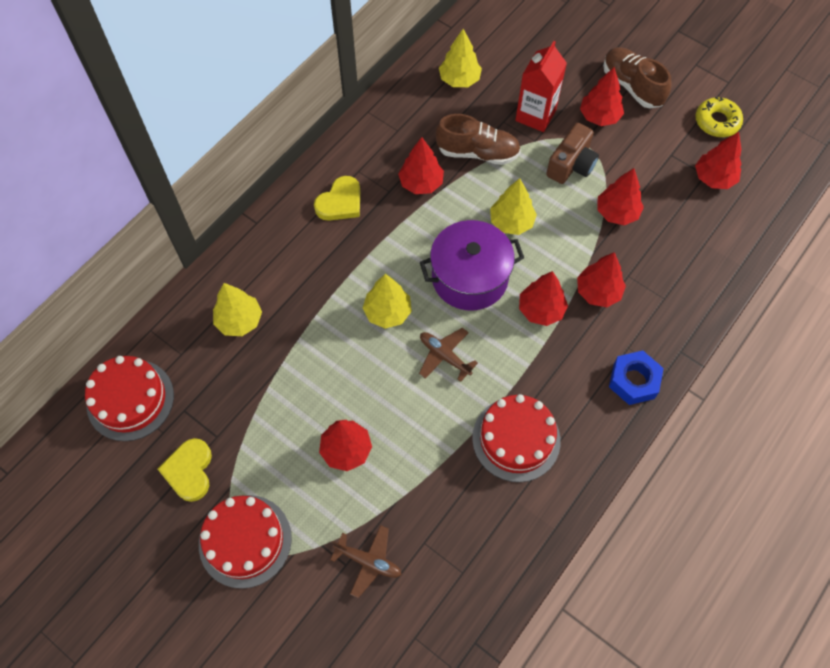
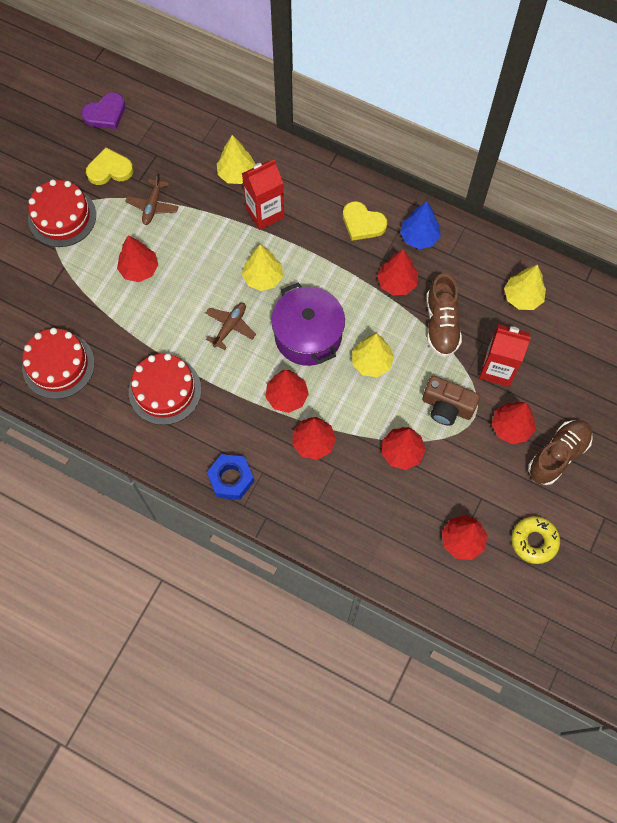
camera: 80 degrees right, 5 degrees up
red cake [85,356,174,441] -> red cake moved to [22,328,95,399]
brown plane [330,525,402,598] -> brown plane moved to [125,173,179,225]
none -> purple heart [81,92,125,129]
none -> red carton [242,159,284,230]
none -> blue tree [400,201,441,249]

